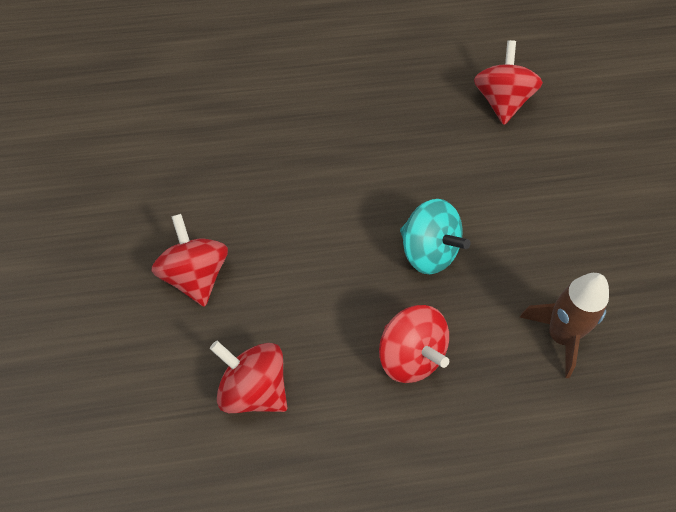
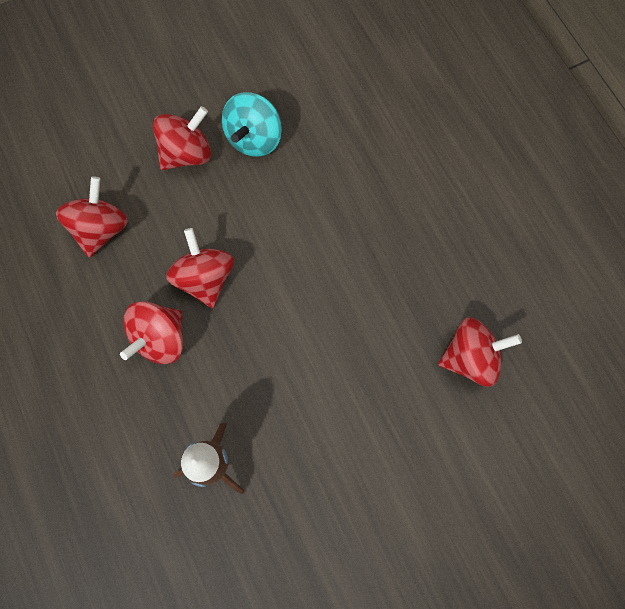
camera: 75 degrees right, 15 degrees up
turquoise spinning top [400,199,471,274] -> turquoise spinning top moved to [222,92,282,157]
none -> red spinning top [166,228,234,308]

